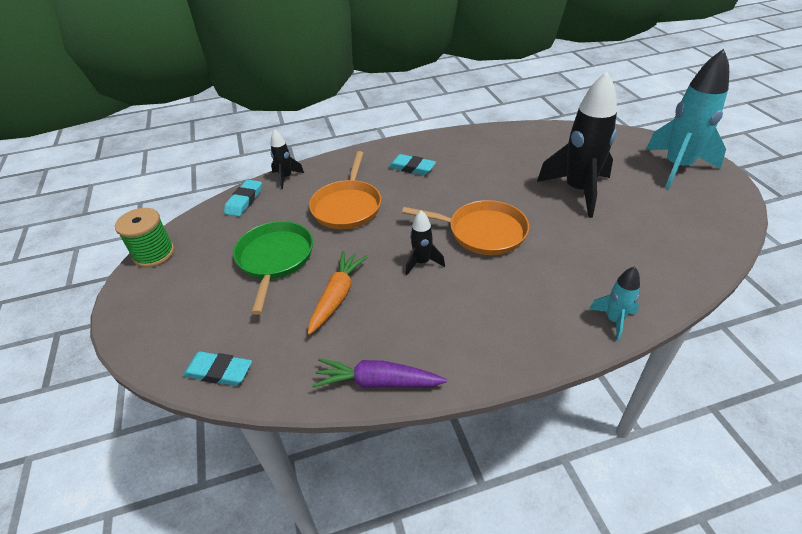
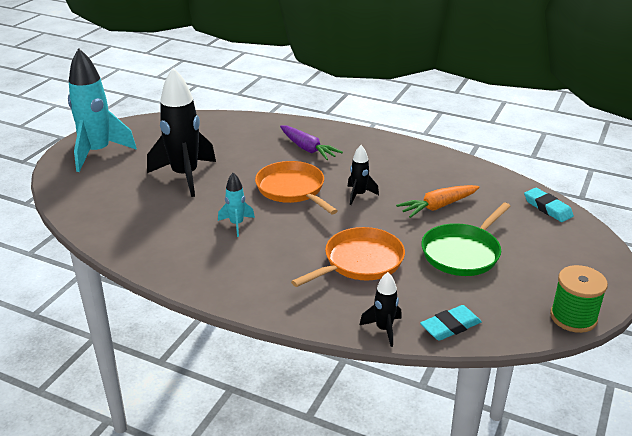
camera: 140 degrees left, 10 degrees down
purple carrot [312,358,447,388] -> purple carrot moved to [280,126,343,160]
turquoise eraser [388,154,436,175] -> none
turquoise rocket [589,266,640,342] -> turquoise rocket moved to [218,172,255,237]

